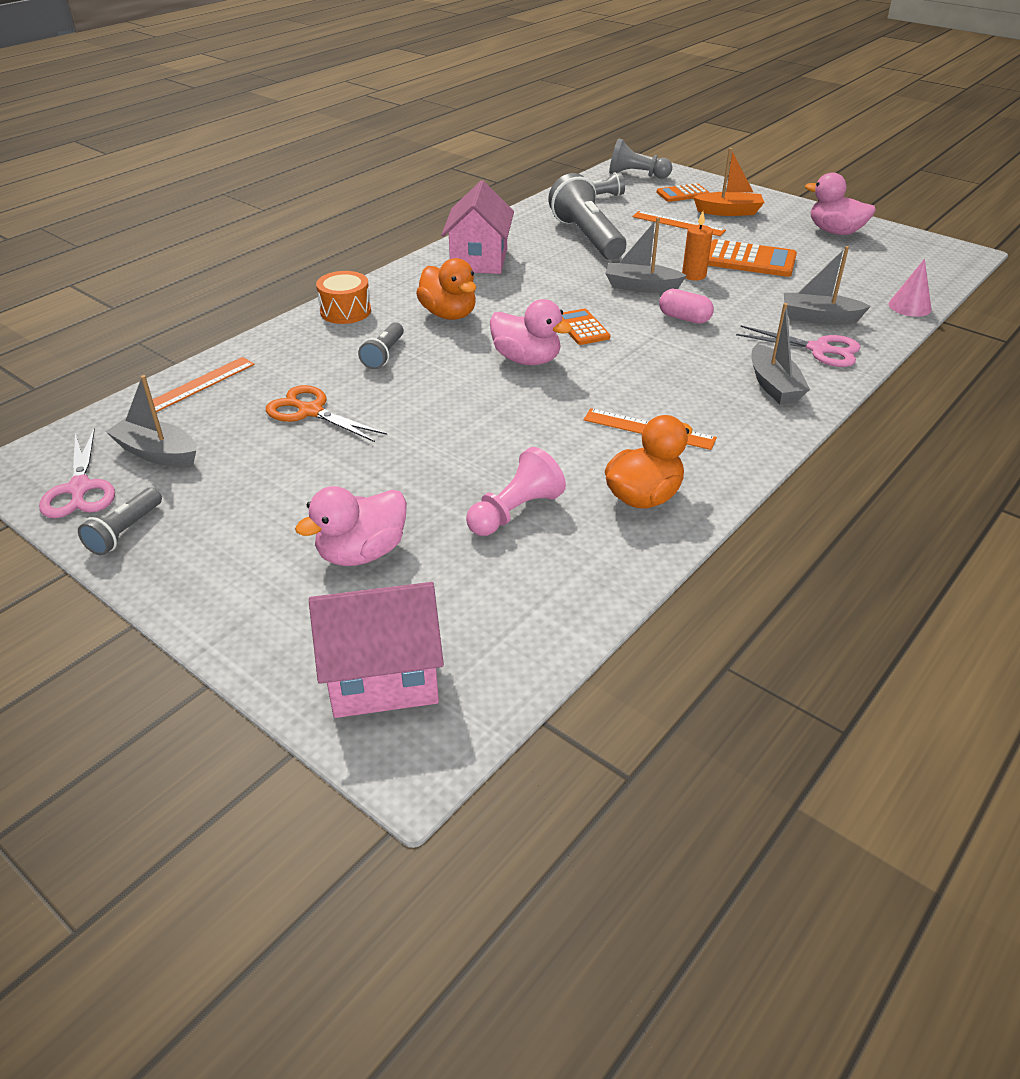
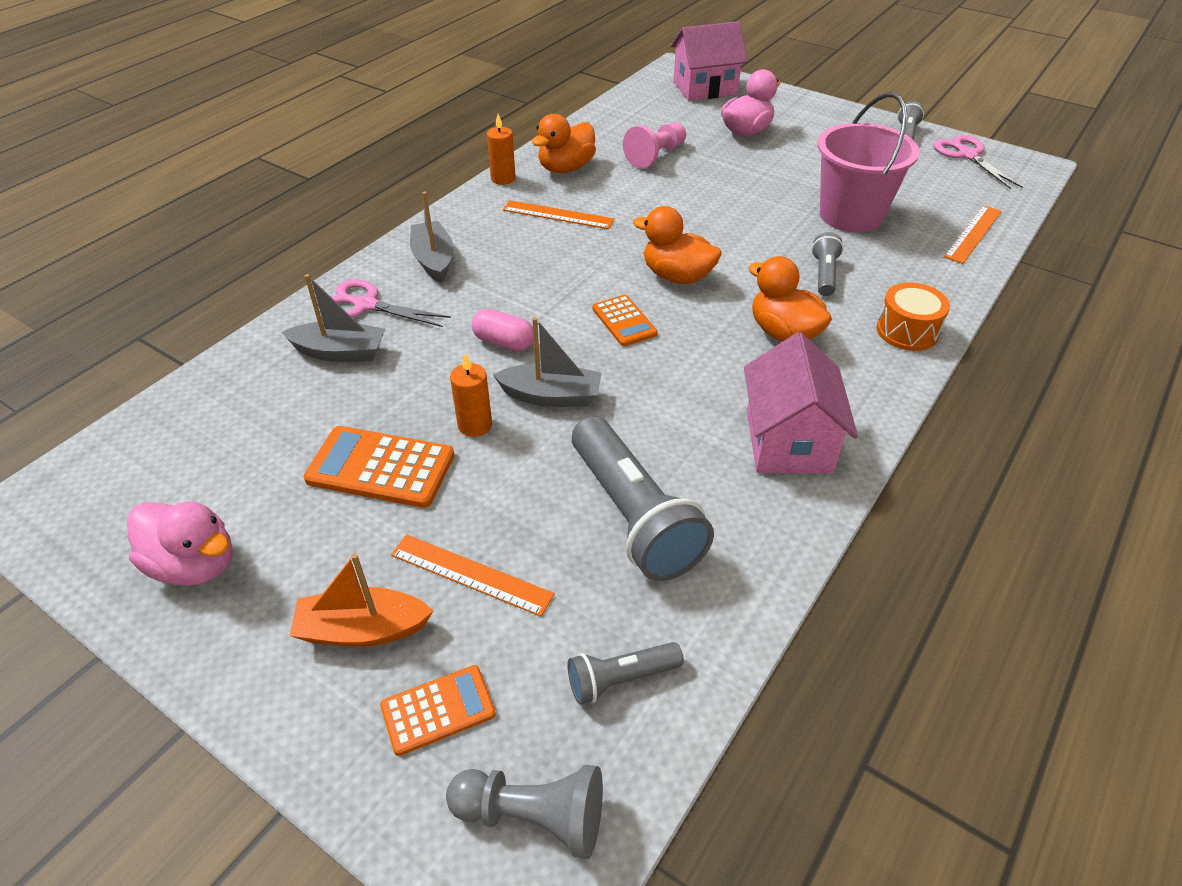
camera: 175 degrees right, 5 degrees up
grey boat [106,375,196,467] -> none
orange scissors [266,385,387,442] -> pink bucket [817,92,920,233]
pink duck [490,299,572,365] -> orange duck [633,206,721,284]
pink cone [888,259,932,317] -> none
none -> orange candle [487,114,516,185]

